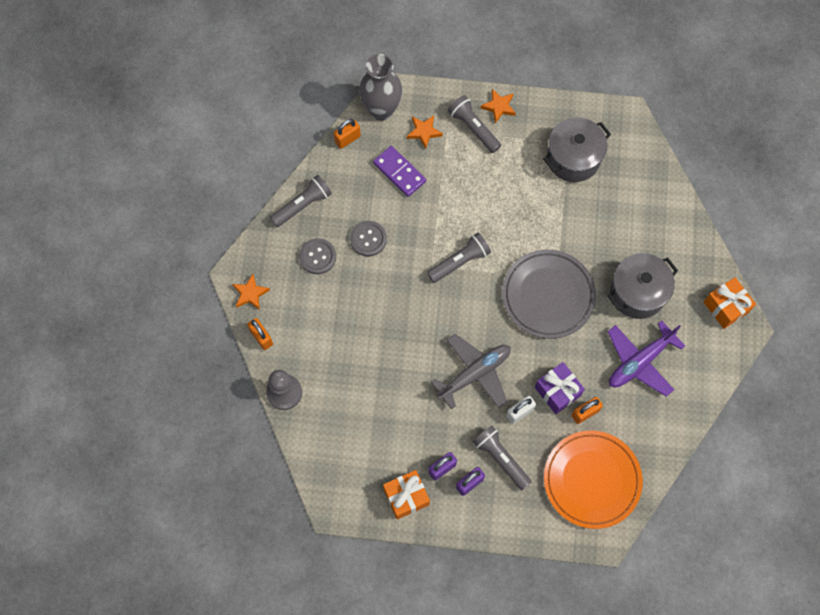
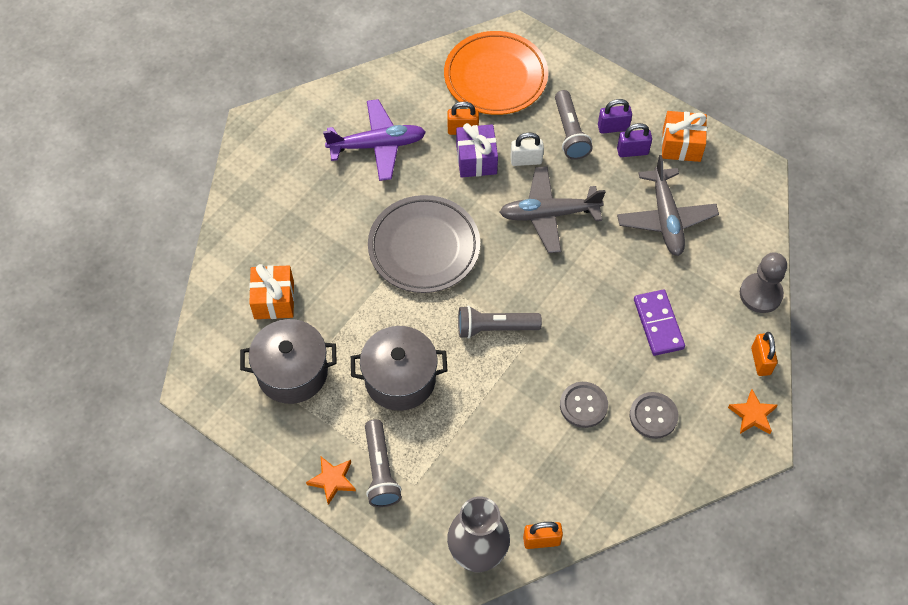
camera: 150 degrees left, 10 degrees down
grey flashlight [270,175,332,227] -> none
purple domino [373,146,426,197] -> purple domino moved to [634,290,685,356]
orange star [407,115,443,149] -> none
grey pot [608,253,678,319] -> grey pot moved to [351,326,448,411]
orange gift [704,277,756,329] -> orange gift moved to [249,264,294,319]
none -> grey plane [617,155,719,256]

